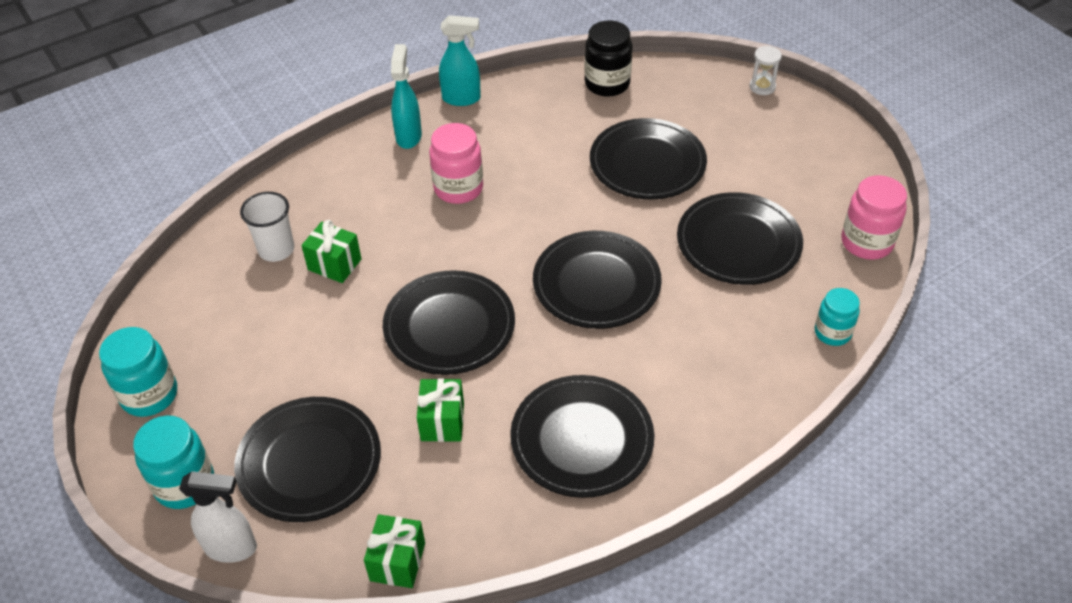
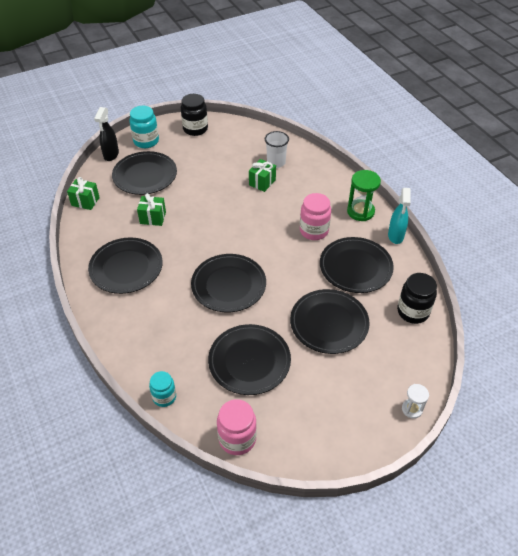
camera: 95 degrees right, 0 degrees up
turquoise jar [99,327,177,417] -> black jar [181,94,208,136]
white spray bottle [179,471,257,563] -> black spray bottle [94,107,119,161]
black plate [383,270,515,375] -> black plate moved to [320,237,394,293]
turquoise spray bottle [391,44,422,149] -> green hourglass [347,170,381,221]

